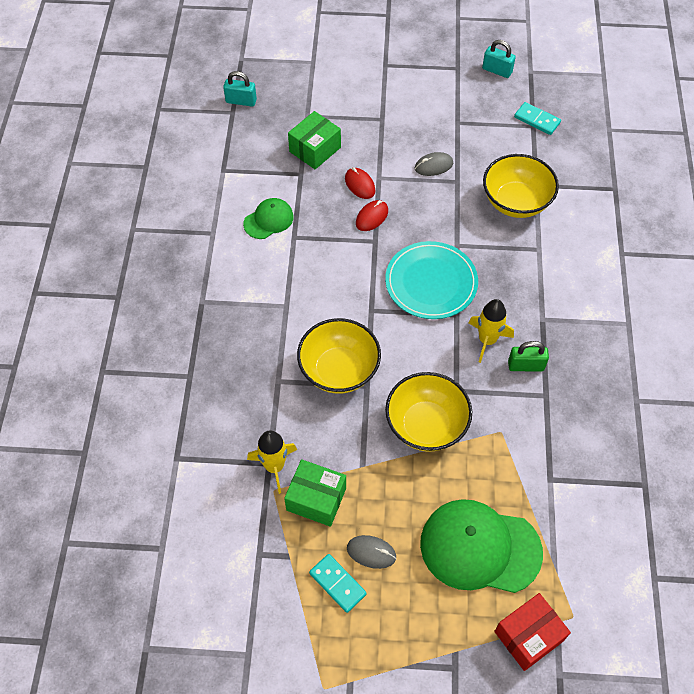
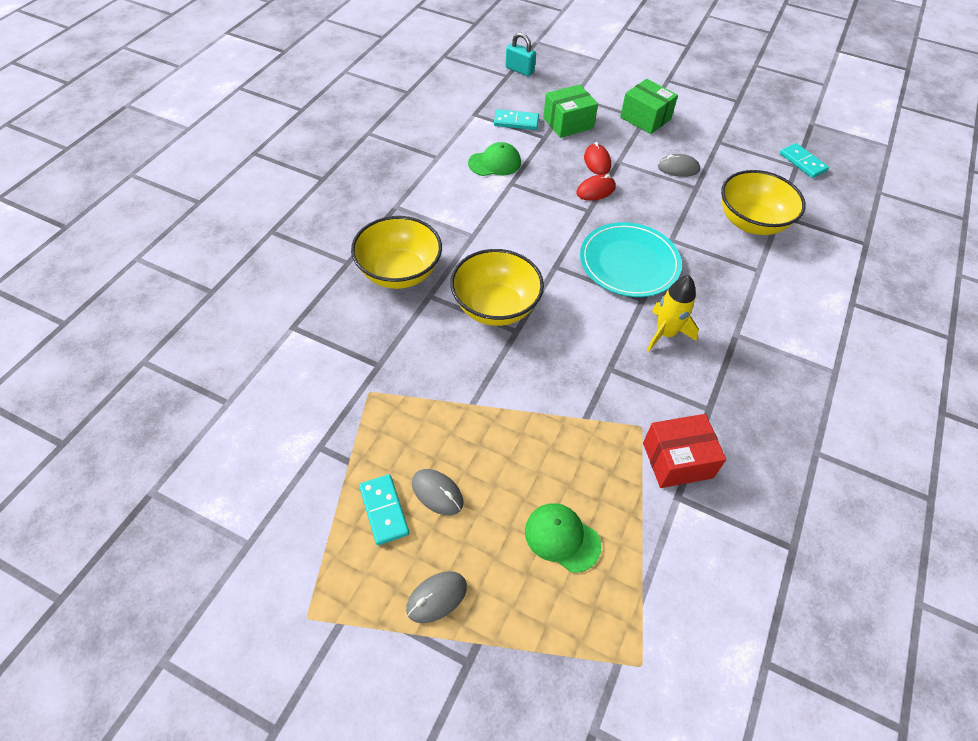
camera: 20 degrees right, 5 degrees down
yellow rocket [247,430,297,494] -> none
green box [284,459,346,527] -> green box moved to [620,79,678,134]
yellow bowl [385,372,472,452] -> yellow bowl moved to [351,216,442,289]
green cap [420,499,543,593] -> green cap [525,503,601,573], size x0.52
turquoise padlock [482,40,516,78] -> none
red box [494,593,571,671] -> red box moved to [643,414,726,488]
green padlock [508,341,549,371] -> none
none -> grey mouse [406,571,467,623]
none -> turquoise domino [494,109,539,130]

